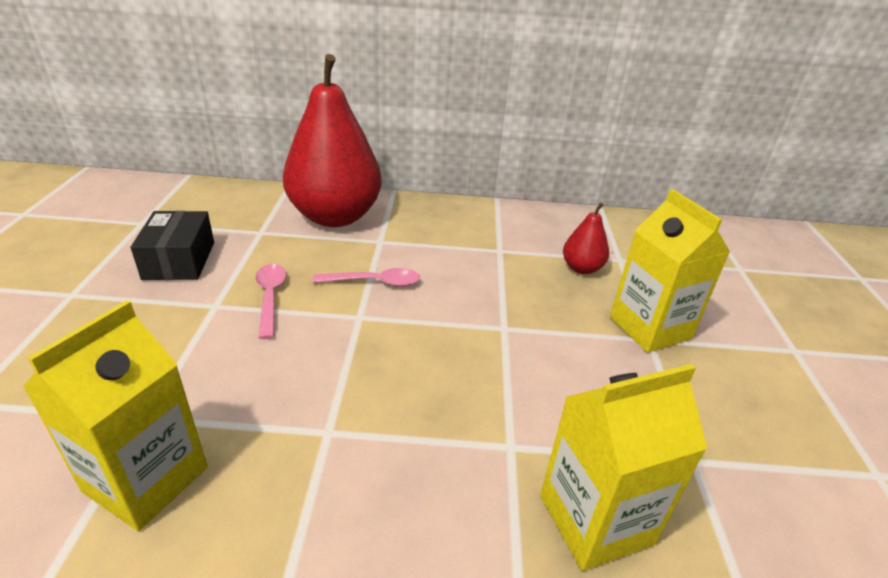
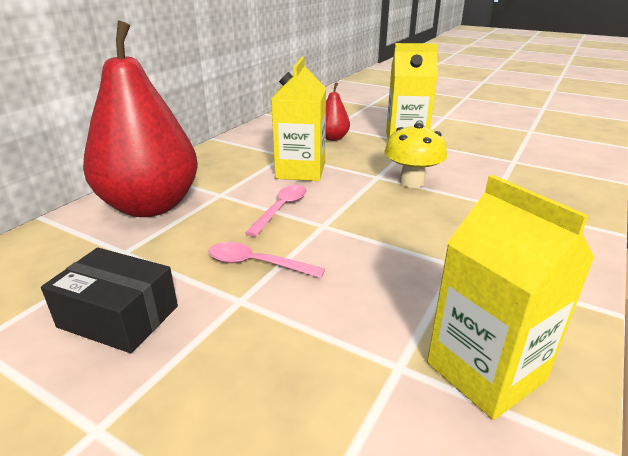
camera: 60 degrees left, 5 degrees down
yellow carton [540,364,708,571] -> yellow carton moved to [271,57,326,181]
none -> yellow mushroom [384,123,447,188]

